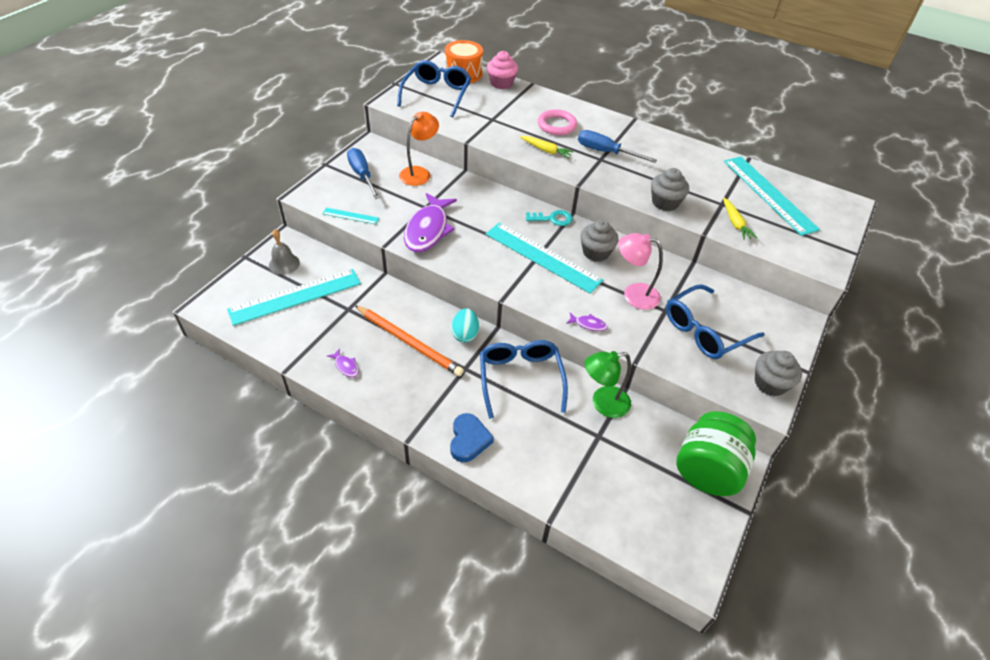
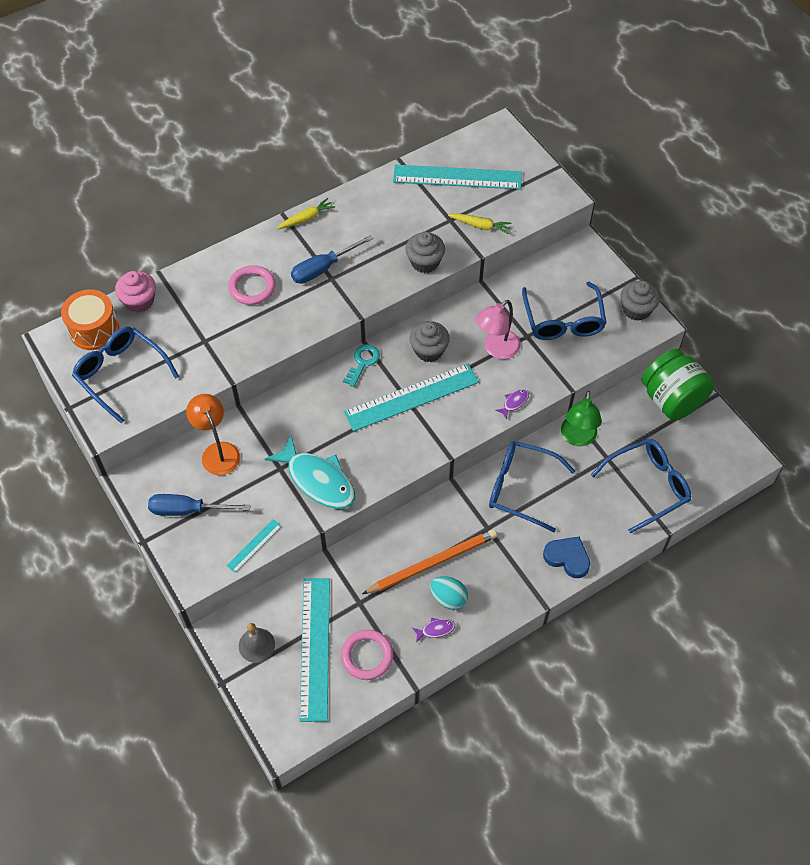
camera: 60 degrees left, 10 degrees up
purple fish [404,193,457,252] -> turquoise fish [265,435,355,509]
turquoise egg [451,308,479,343] -> turquoise egg moved to [430,576,468,610]
yellow carrot [520,136,574,158] -> yellow carrot moved to [277,198,335,230]
none -> pink ring [341,630,393,680]
none -> blue glasses [591,439,691,533]

